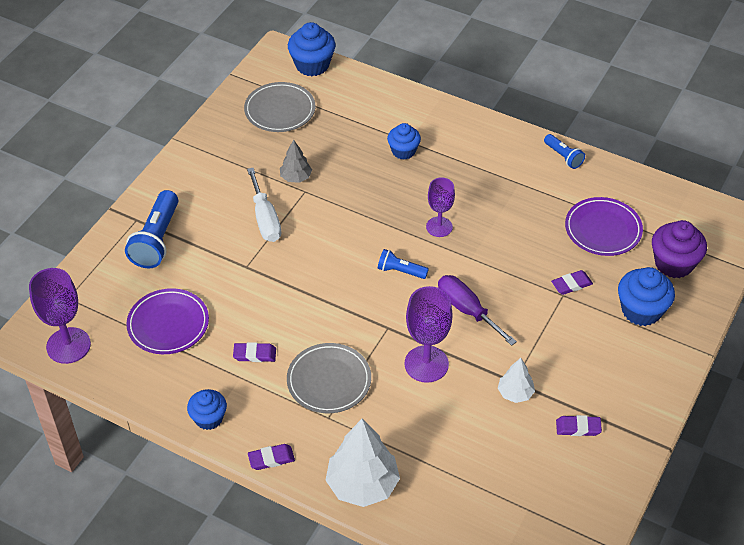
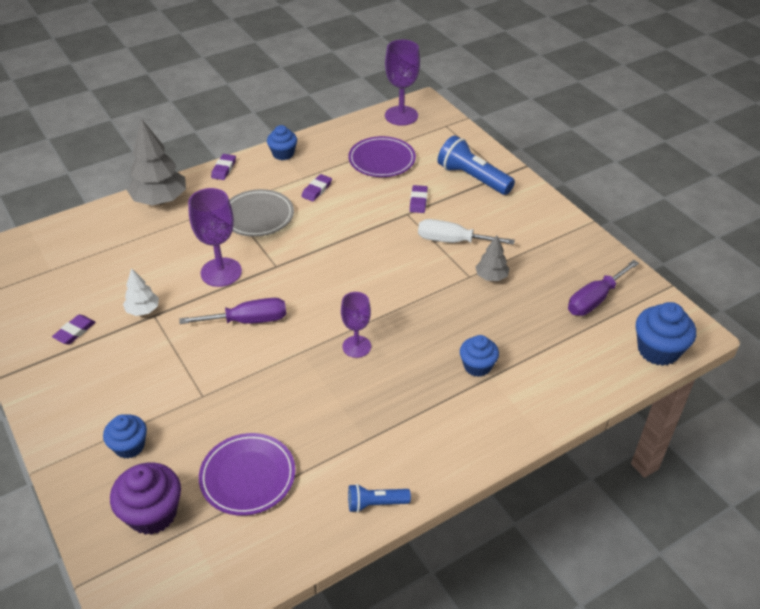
camera: 120 degrees right, 5 degrees down
grey plate [244,82,315,132] -> purple screwdriver [568,260,639,316]
white tree [326,419,400,507] -> grey tree [127,119,186,206]
blue flashlight [378,249,429,279] -> none
purple eraser [551,270,593,295] -> purple eraser moved to [410,185,428,213]
blue cupcake [618,267,675,326] -> blue cupcake [103,414,147,459], size x0.66

